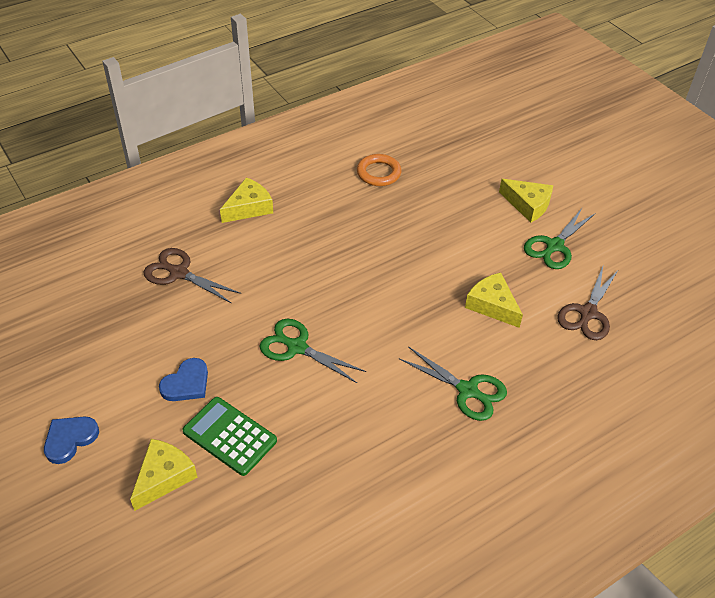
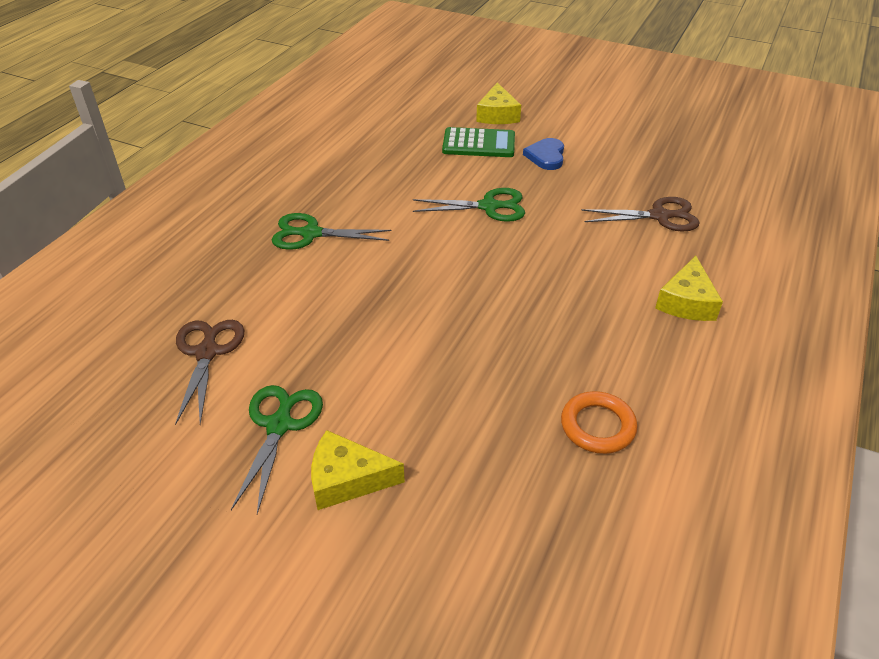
camera: 150 degrees right, 5 degrees down
blue heart [44,416,99,464] -> none
yellow cheese [465,273,523,328] -> none

